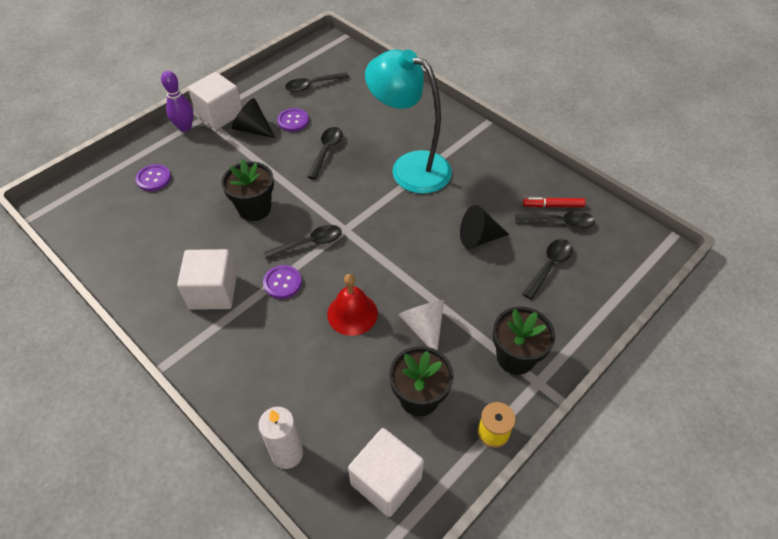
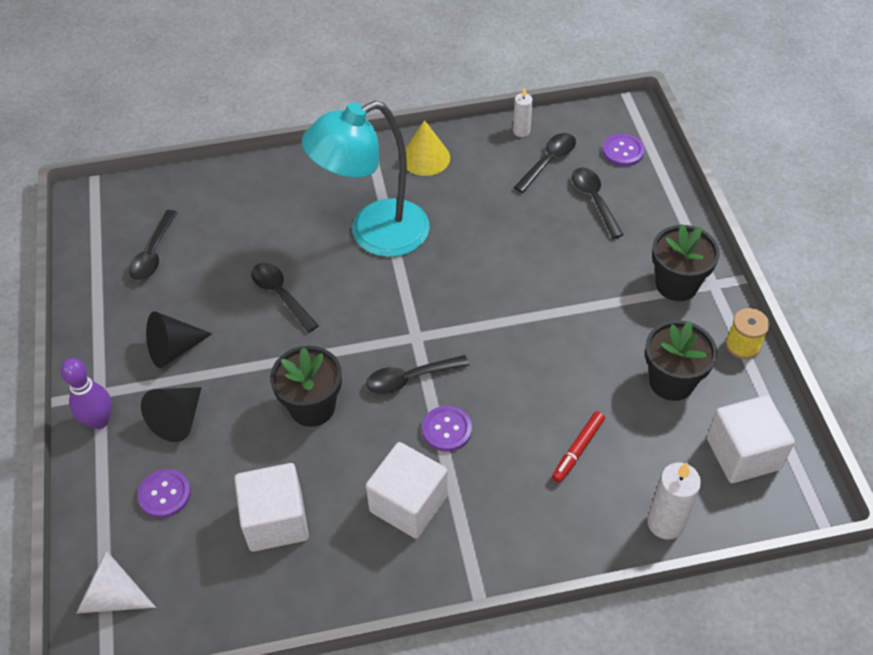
camera: 55 degrees left, 0 degrees up
white cube [188,72,242,130] -> white cube moved to [234,463,309,552]
black spoon [264,225,342,260] -> black spoon turned 120 degrees counterclockwise [366,355,469,394]
purple button [277,108,309,132] -> purple button moved to [603,134,645,166]
red bell [327,274,378,336] -> none
white cone [398,300,444,350] -> white cone moved to [76,550,156,614]
black cone [460,205,509,248] -> black cone moved to [141,387,202,442]
red marker [523,197,586,208] -> red marker moved to [552,411,605,483]
none -> yellow cone [405,120,450,176]
none -> white candle [513,87,533,137]

